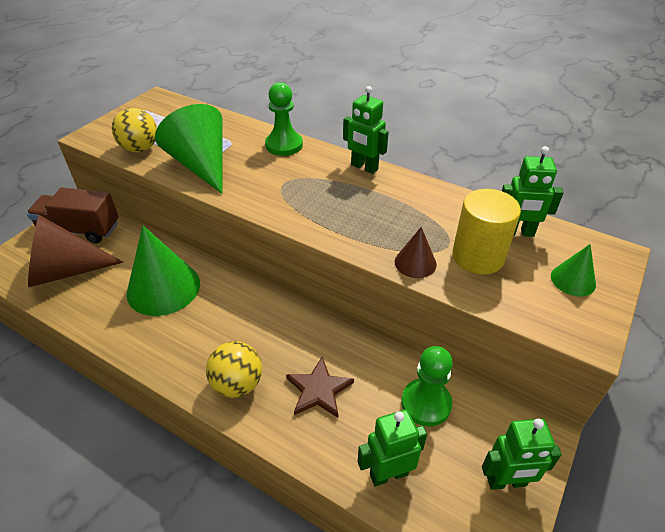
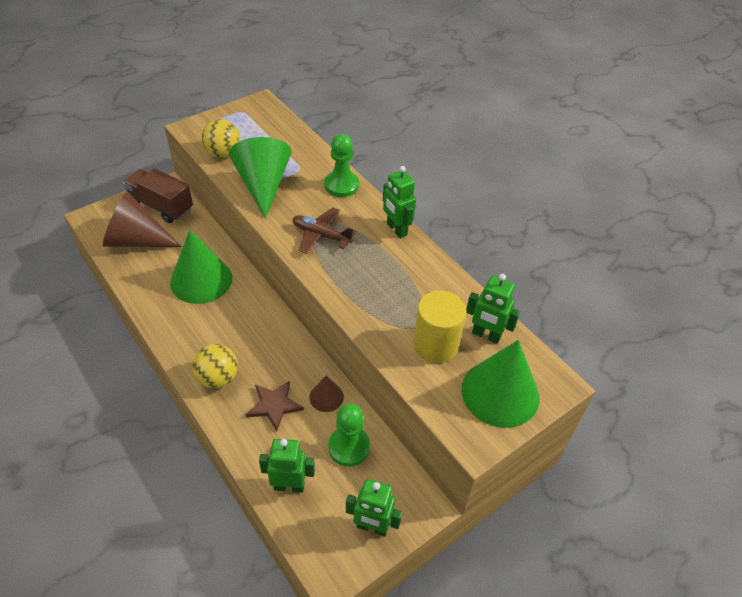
camera: 20 degrees right, 5 degrees up
brown cone [395,227,437,278] -> brown cone moved to [309,376,344,412]
green cone [551,244,596,297] -> green cone [462,340,540,428], size x2.03
none -> brown plane [293,208,356,254]

